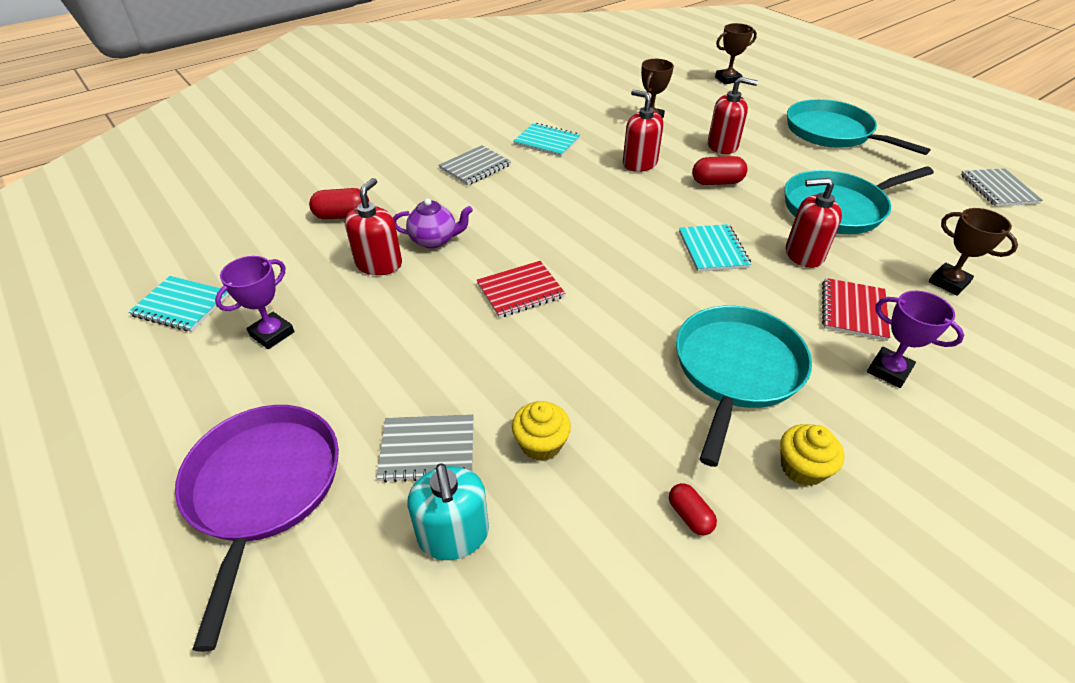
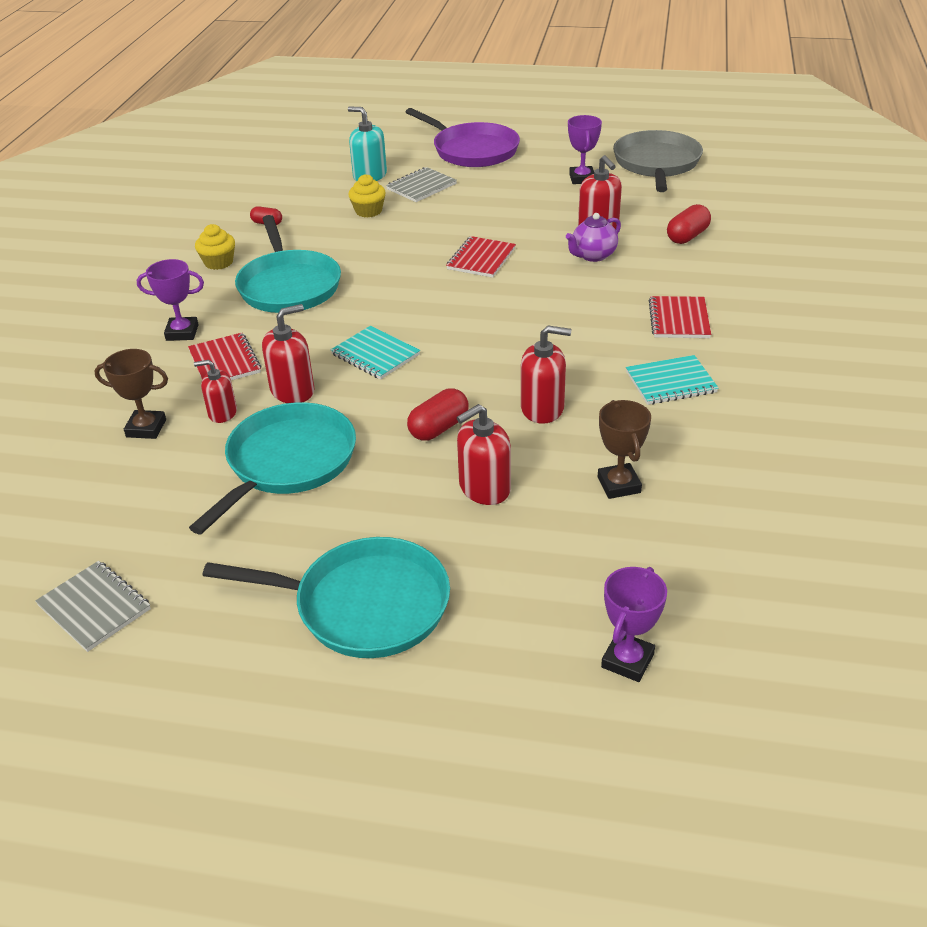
camera: 140 degrees right, 5 degrees down
turquoise notebook [128,276,230,332] -> grey pan [613,130,703,192]
grey notebook [439,145,511,186] -> red notebook [649,296,711,338]
brown trophy [715,23,757,84] -> purple trophy [601,567,667,682]
none -> red soap dispenser [194,360,237,423]

